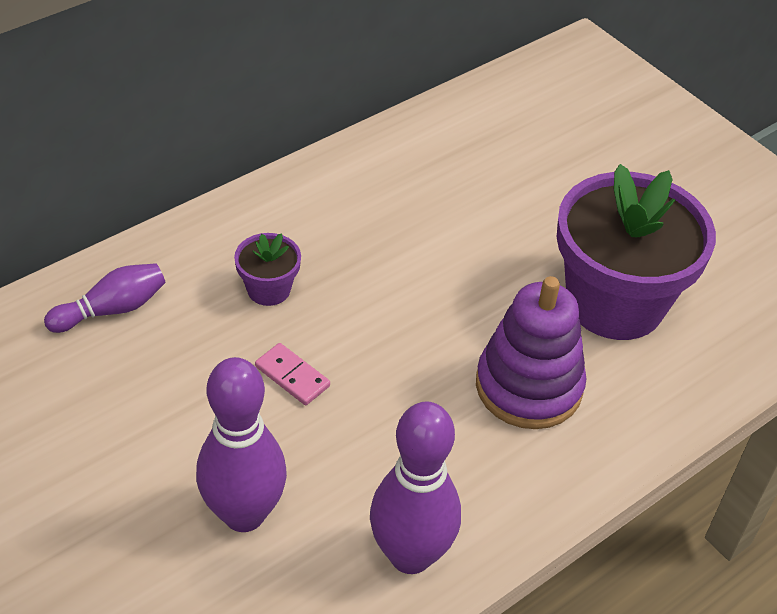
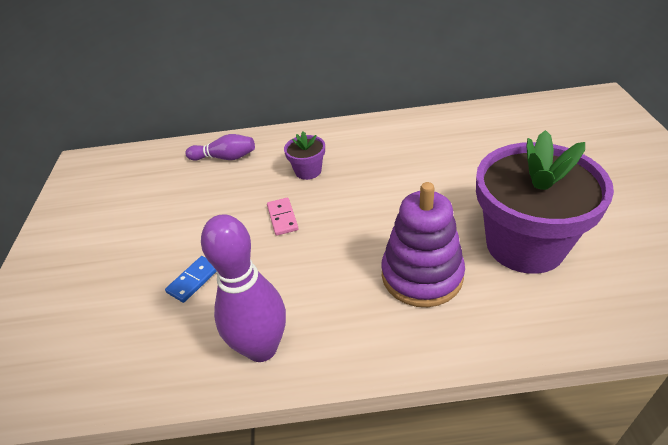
camera: 40 degrees right, 5 degrees down
purple bowling pin [196,357,287,532] -> blue domino [165,256,216,303]

